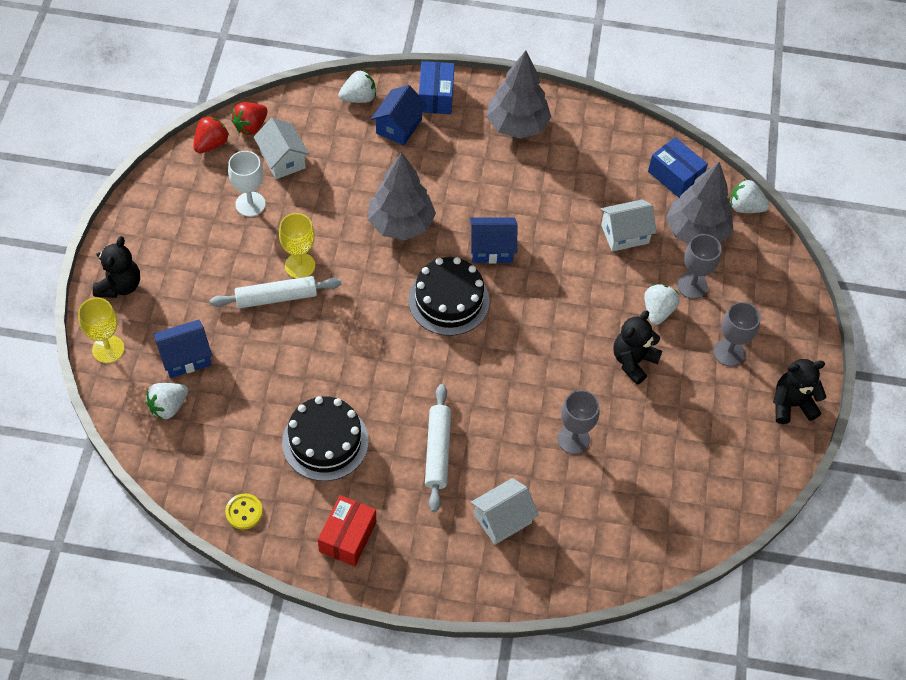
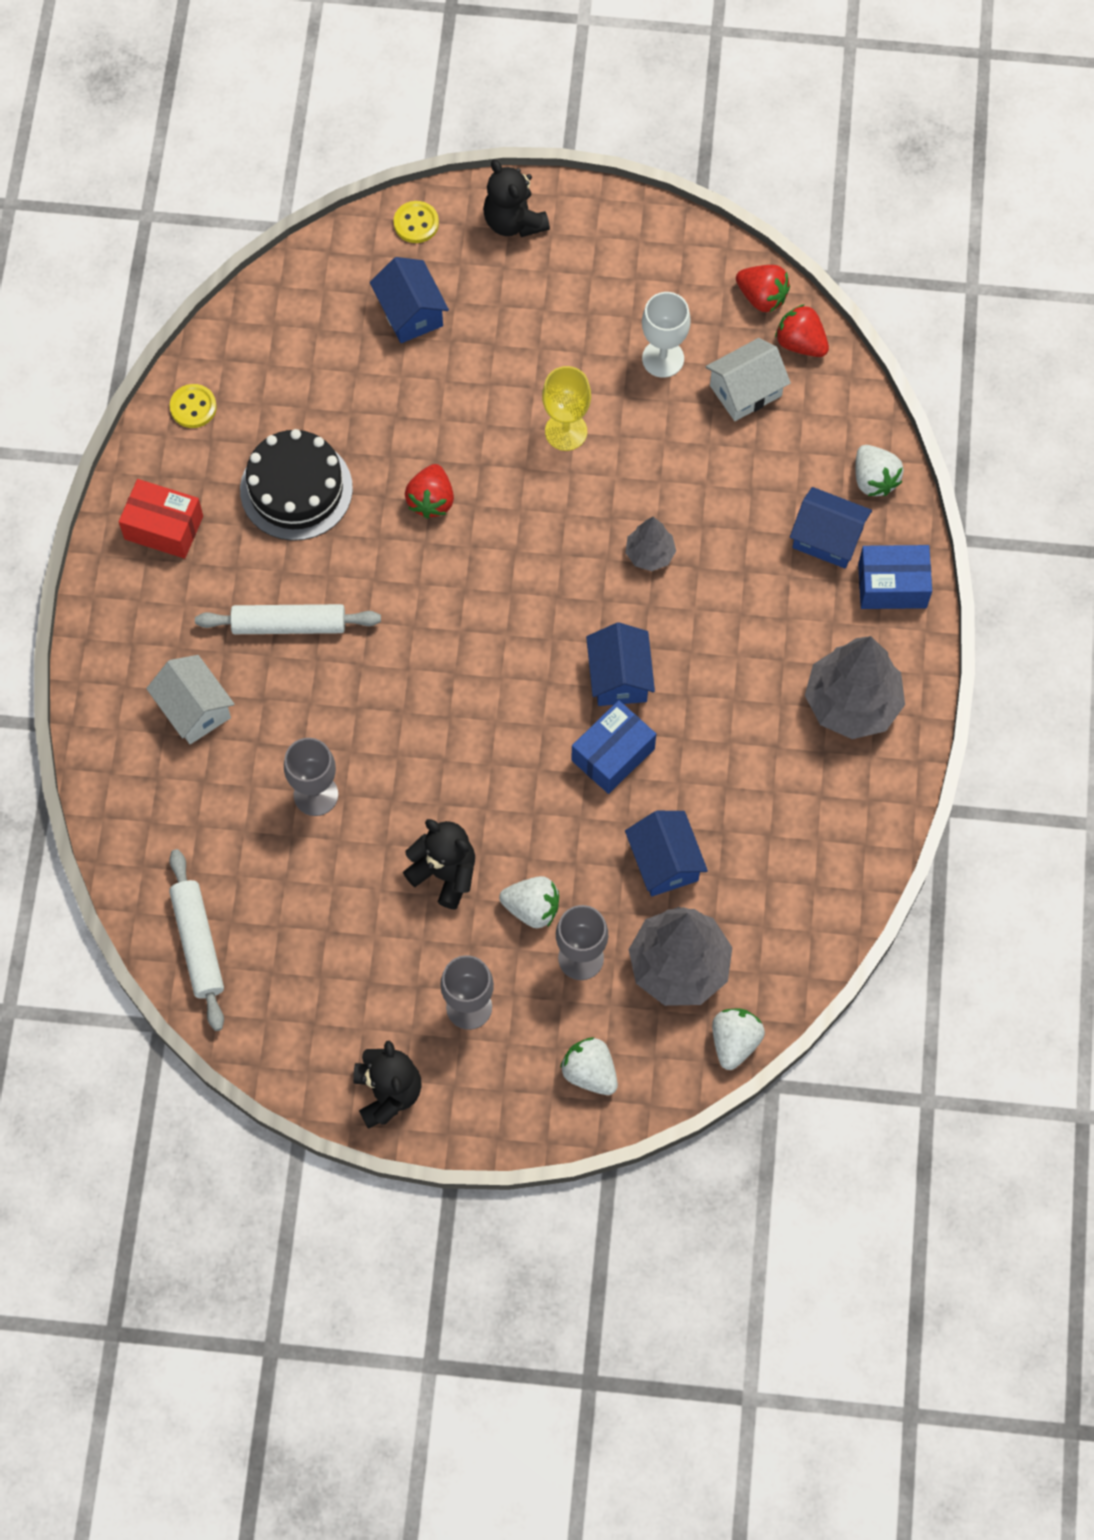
camera: 90 degrees right, 10 degrees up
yellow goblet [78,298,124,363] -> yellow button [394,201,439,243]
black teddy bear [93,236,140,298] -> black teddy bear turned 45 degrees clockwise [483,160,550,237]
white strawberry [146,383,188,420] -> white strawberry moved to [560,1037,618,1095]
white rolling pin [210,276,341,308] -> white rolling pin moved to [169,849,224,1031]
grey tree [368,152,436,240] -> grey tree [625,517,676,571], size x0.52
black cake [408,257,489,336] -> none
white house [601,199,657,252] -> blue house [625,811,708,896]
blue box [648,137,708,198] -> blue box moved to [571,700,656,794]
none -> red strawberry [405,464,454,519]

